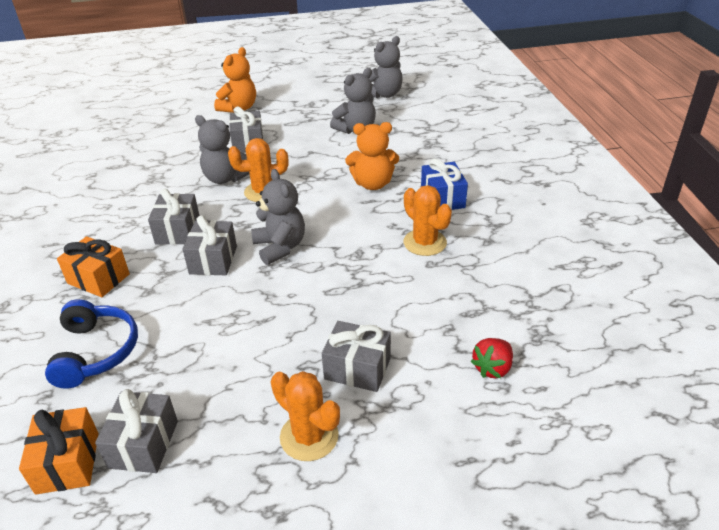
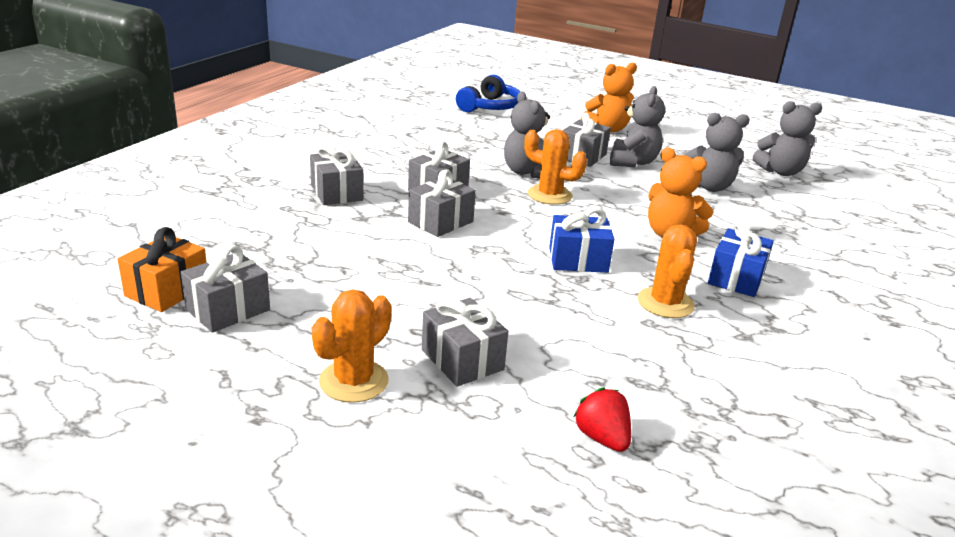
camera: 35 degrees right, 10 degrees down
blue headphones [45,299,138,389] -> blue headphones moved to [456,75,520,112]
orange gift [57,236,130,297] -> grey gift [310,144,363,205]
grey teddy bear [251,169,305,265] -> grey teddy bear moved to [610,86,665,167]
orange cactus [271,371,340,461] -> orange cactus turned 45 degrees clockwise [312,289,391,403]
red strawberry [470,338,513,378] -> red strawberry turned 75 degrees clockwise [573,387,631,452]
none -> blue gift [549,208,614,273]

